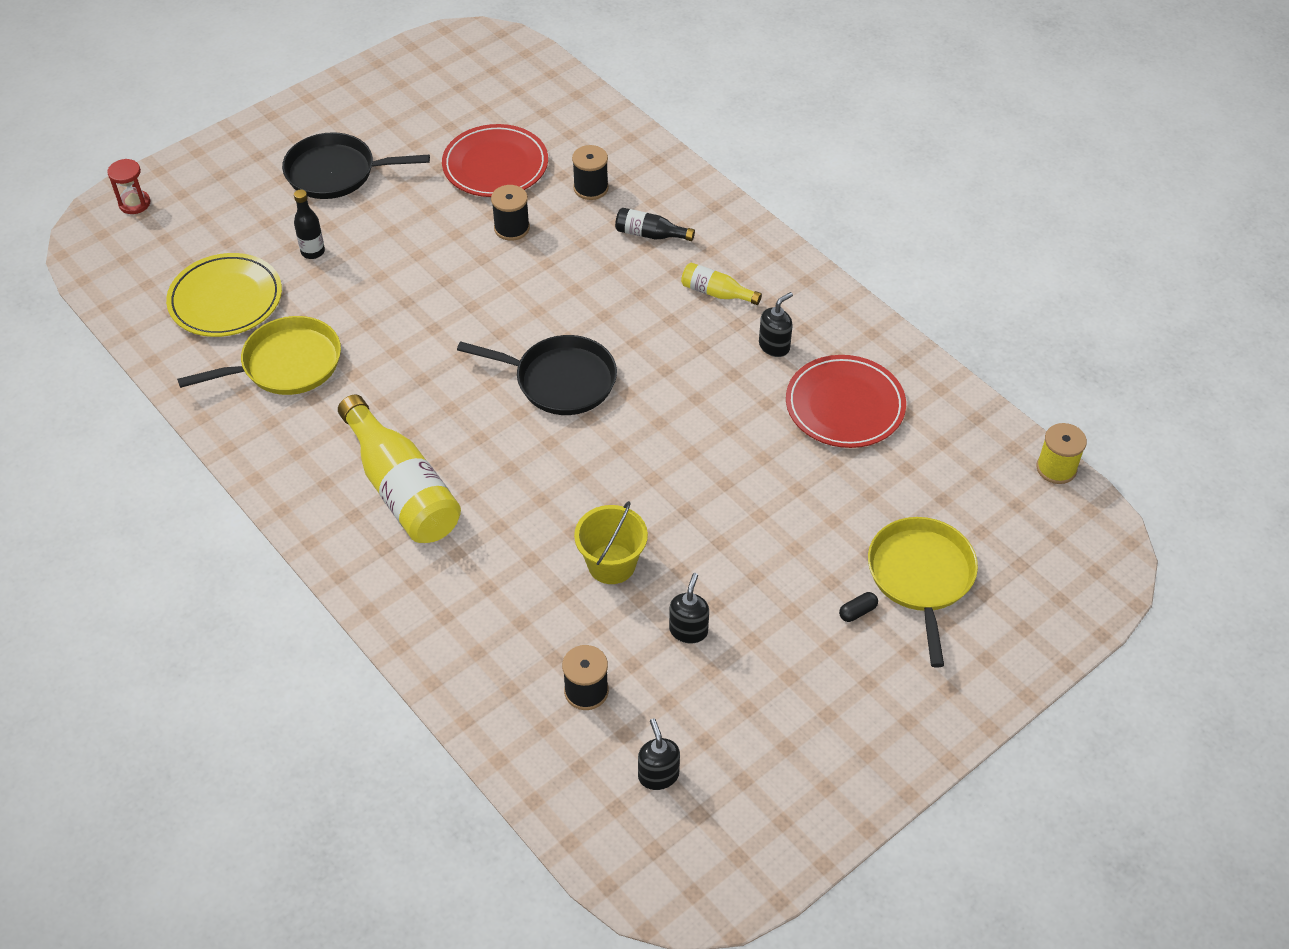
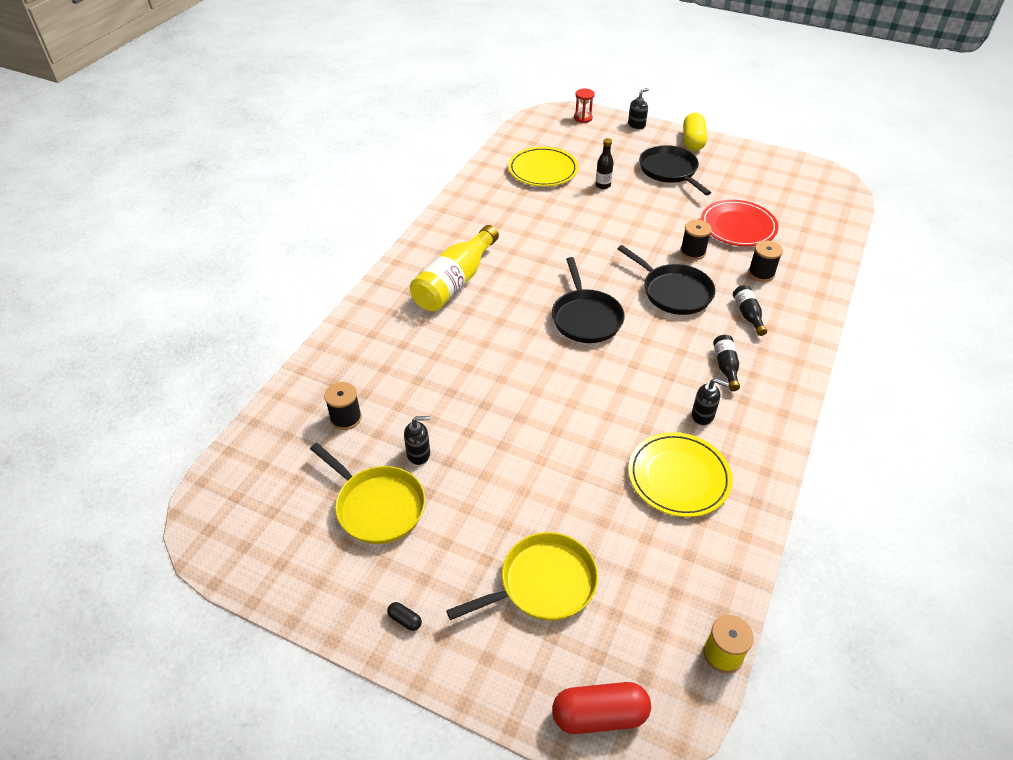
camera: 65 degrees right, 5 degrees down
yellow pan [177,316,341,395] -> yellow pan moved to [310,443,425,544]
yellow bucket [574,501,648,584] -> none
black soap dispenser [638,718,680,790] -> black soap dispenser moved to [628,88,649,129]
yellow bottle [681,263,762,305] -> black bottle [713,335,740,391]
red plate [786,355,906,448] -> yellow plate [628,432,732,517]
black capsule [839,592,878,622] -> black capsule moved to [387,602,422,631]
none -> red capsule [552,682,651,734]
none -> black pan [618,245,715,315]
none -> yellow capsule [683,113,707,151]

